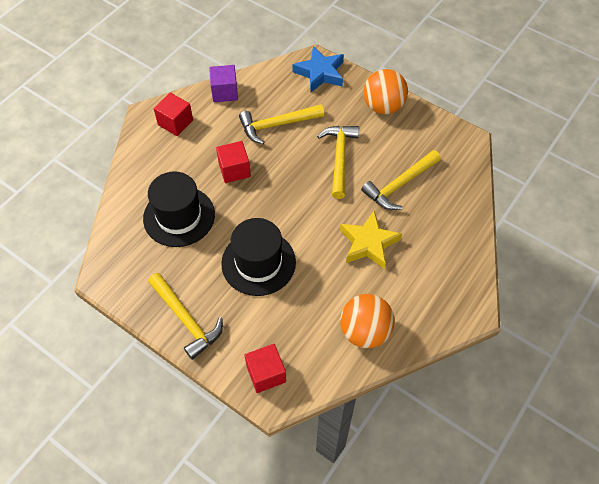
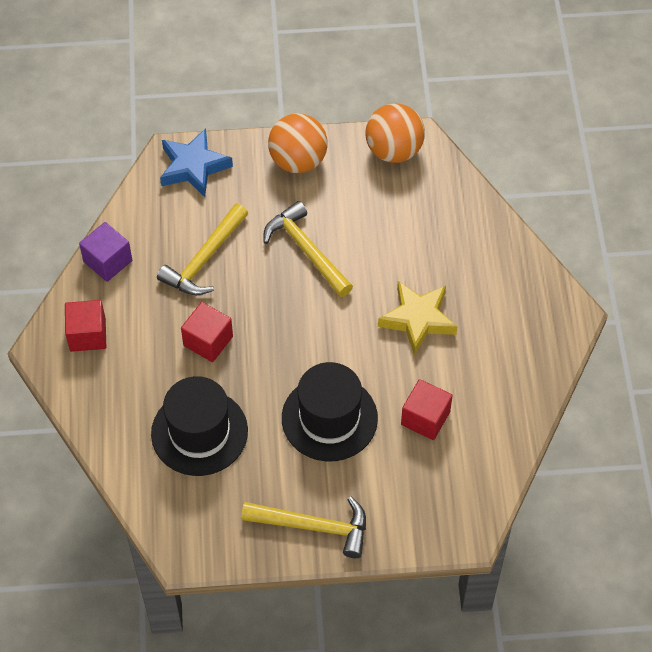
camera: 40 degrees left, 0 degrees up
red cube [244,344,286,393] -> red cube moved to [401,379,453,440]
orange ball [340,294,395,348] -> orange ball moved to [366,103,425,163]
yellow hammer [361,150,441,210] -> none

